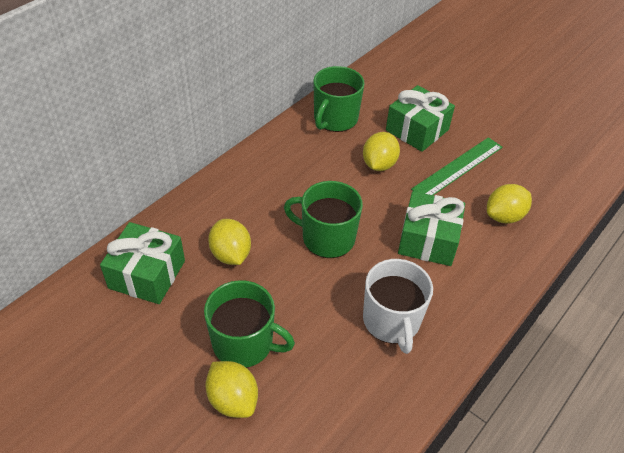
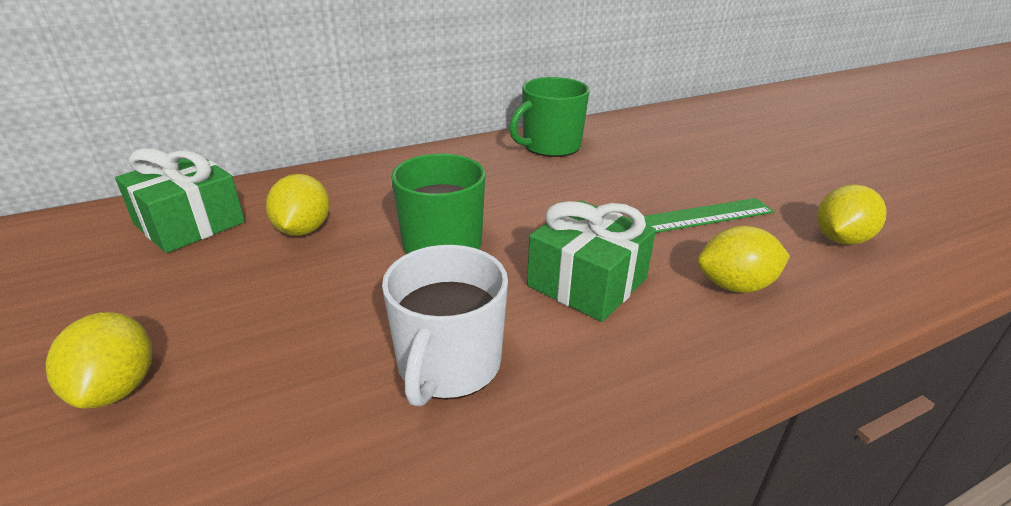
camera: 25 degrees right, 15 degrees down
green mug [204,280,295,368] -> none
yellow lemon [363,132,400,171] -> yellow lemon moved to [817,185,887,245]
green gift [386,85,455,152] -> none

